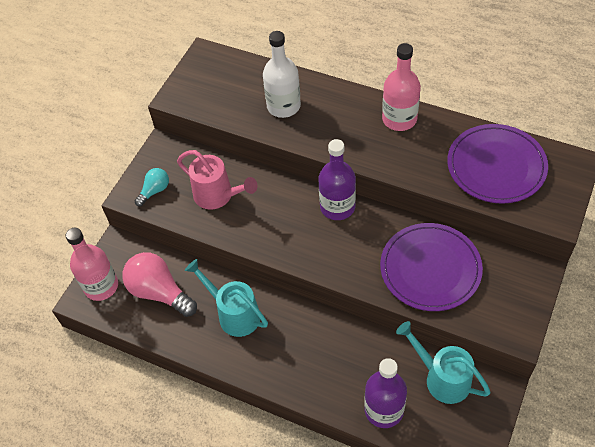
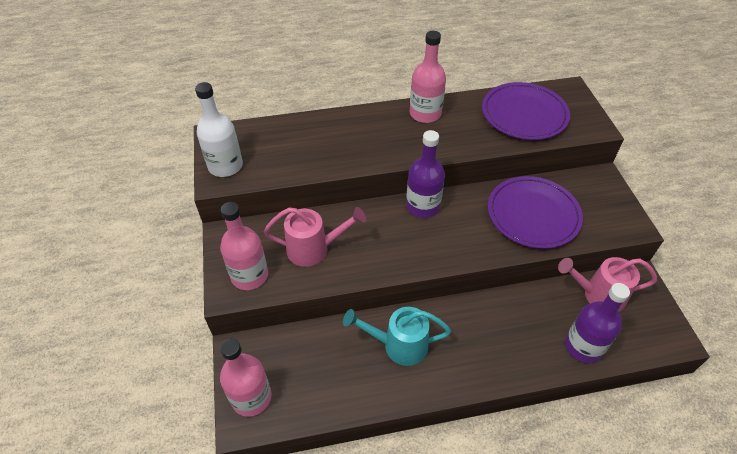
camera: 40 degrees left, 5 degrees down
pink light bulb [122,252,197,317] -> none
turquoise light bulb [135,168,169,206] -> pink bottle [220,202,268,290]
white bottle [263,31,301,118] -> white bottle moved to [195,82,243,177]
turquoise watering can [396,321,491,404] -> pink watering can [558,257,657,312]

